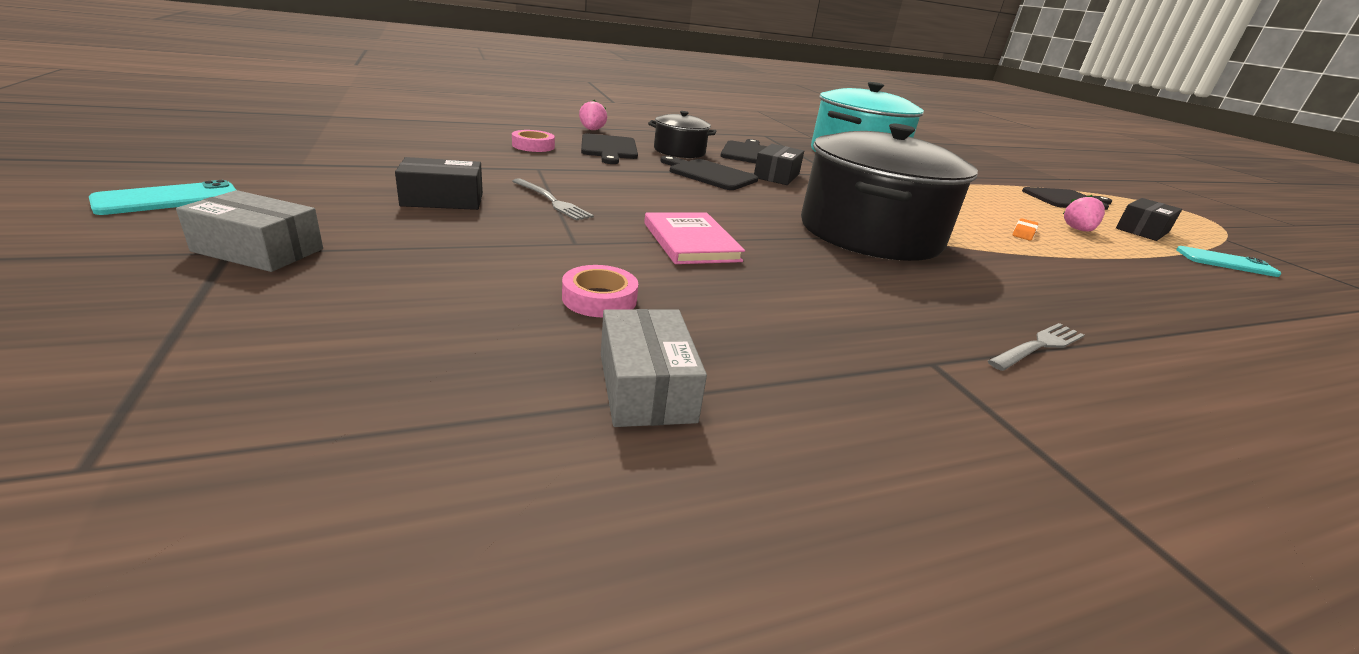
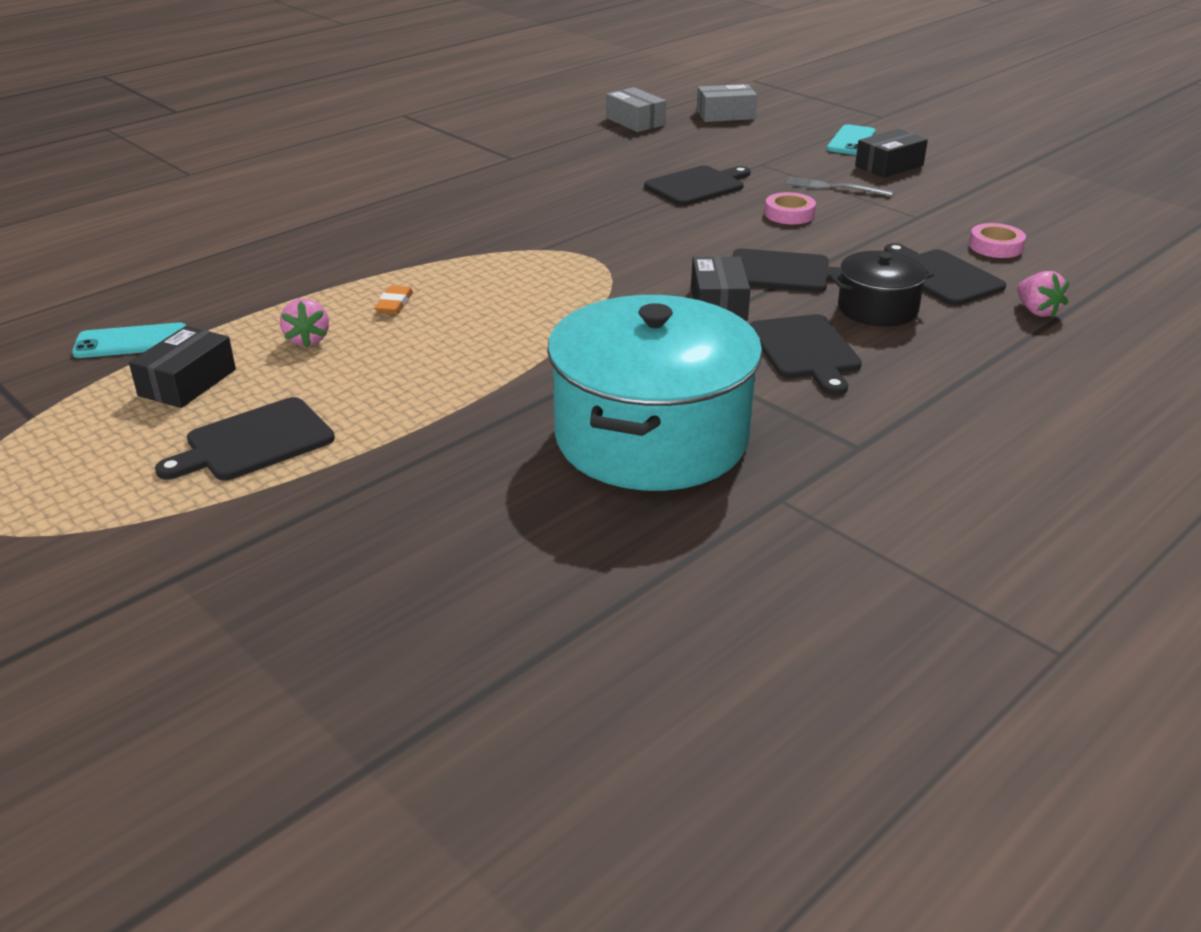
camera: 160 degrees right, 5 degrees up
turquoise phone [89,180,236,215] -> turquoise phone moved to [827,124,876,155]
grey box [176,190,323,272] -> grey box moved to [697,84,757,122]
pink tape [562,265,638,317] -> pink tape moved to [765,192,816,224]
pink book [644,212,745,264] -> black cutting board [644,165,750,206]
black pot [801,124,978,261] -> none
grey fork [988,323,1084,371] -> none

